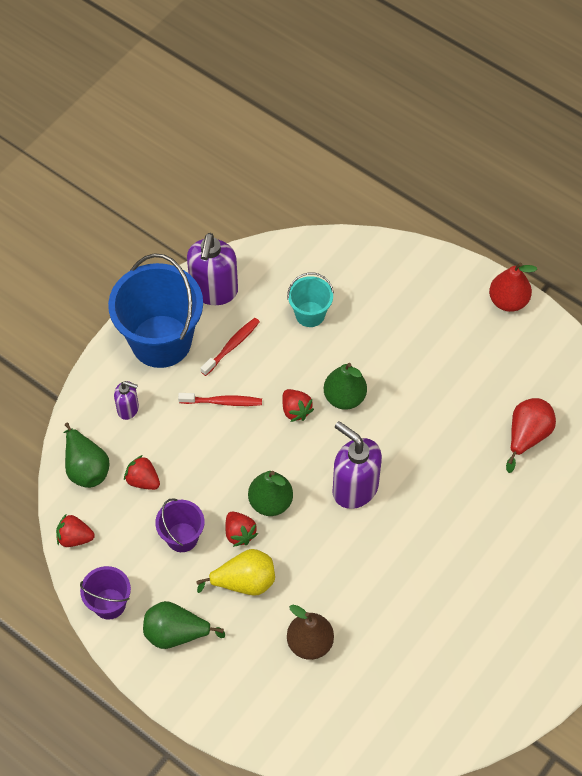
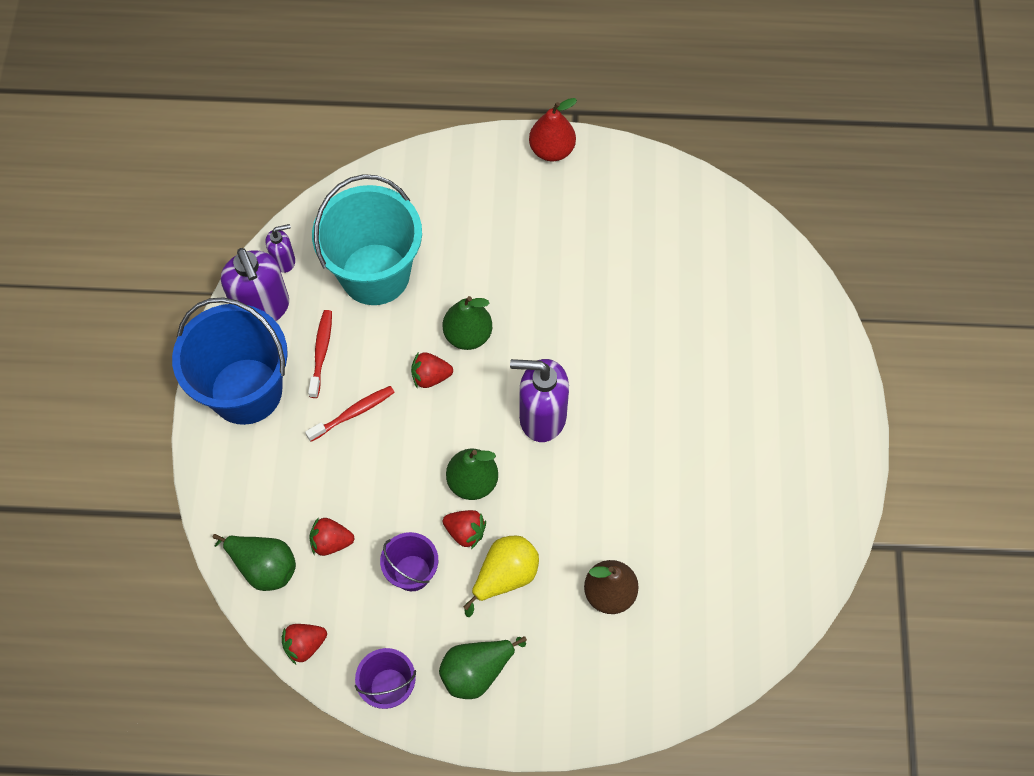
camera: 35 degrees left, 5 degrees up
purple soap dispenser [114,381,139,420] -> purple soap dispenser moved to [266,224,295,273]
red strawberry [282,389,314,422] -> red strawberry turned 150 degrees clockwise [411,352,453,388]
turquoise bucket [287,272,334,327] -> turquoise bucket [312,174,422,305], size x2.02
red pear [506,398,556,473] -> none

